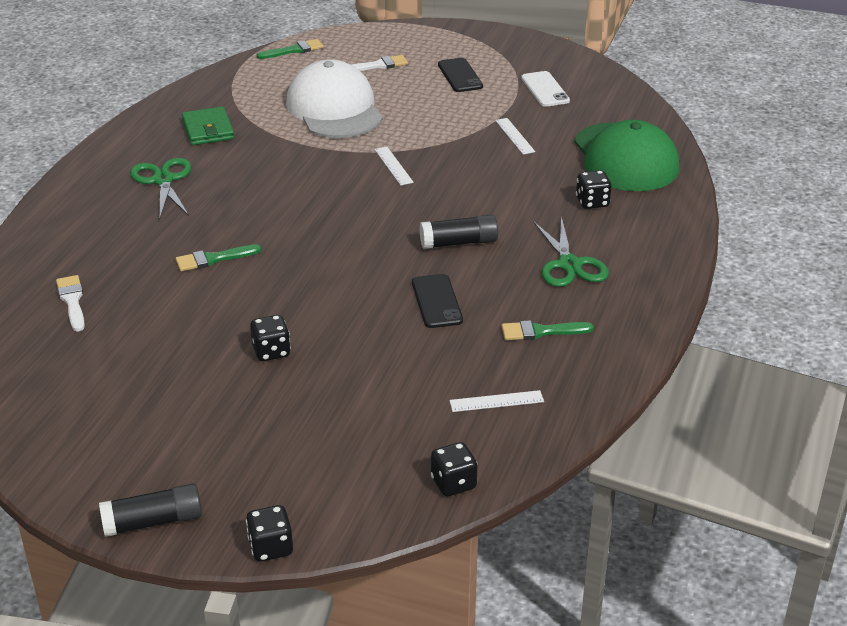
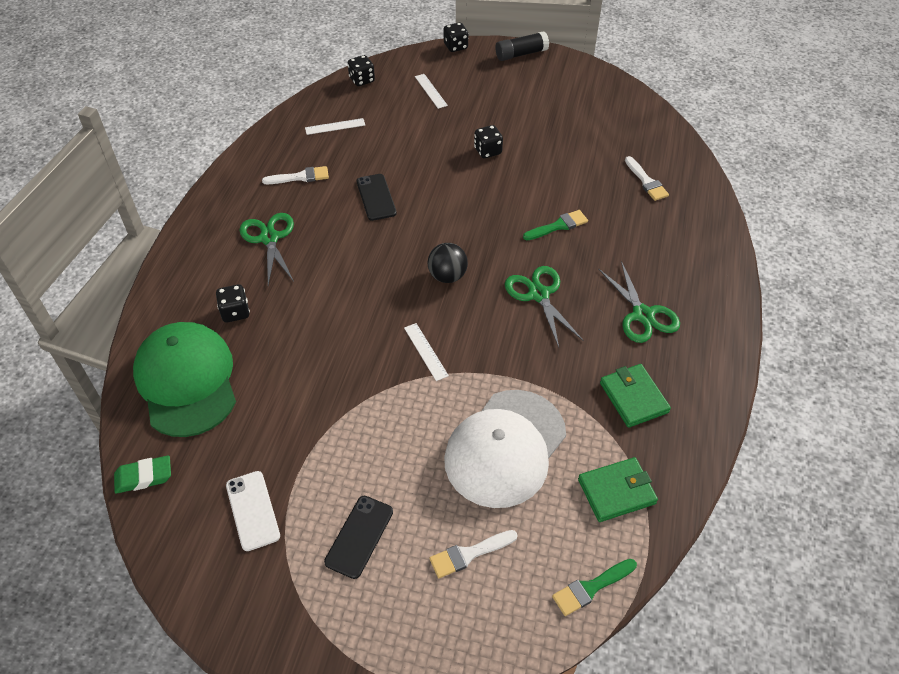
camera: 175 degrees right, 15 degrees up
white cap [286,59,383,138] -> white cap turned 60 degrees clockwise [444,390,566,508]
black glue stick [420,214,498,249] -> none
black phone [438,58,483,92] -> black phone turned 45 degrees clockwise [324,496,393,579]
white ruler [495,118,535,155] -> white ruler moved to [415,74,448,109]
green brush [502,320,594,340] -> white brush [262,166,329,184]
none -> green eraser [114,456,171,494]
none -> black ball [428,243,468,283]
none -> green scissors [505,266,584,347]
none -> green wallet [578,457,658,522]

